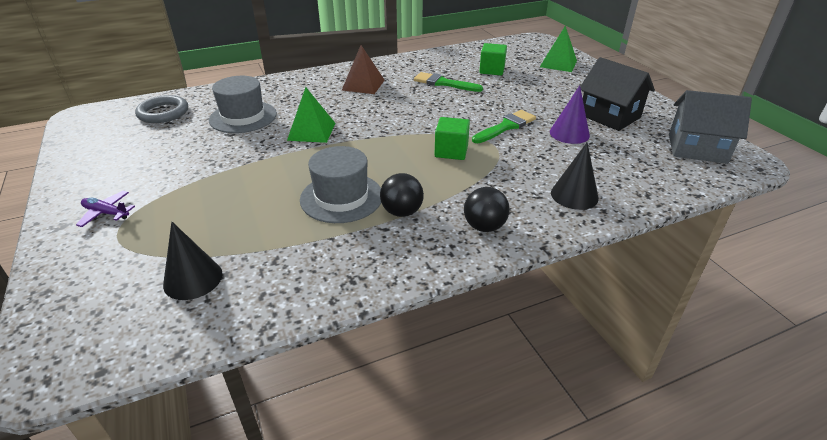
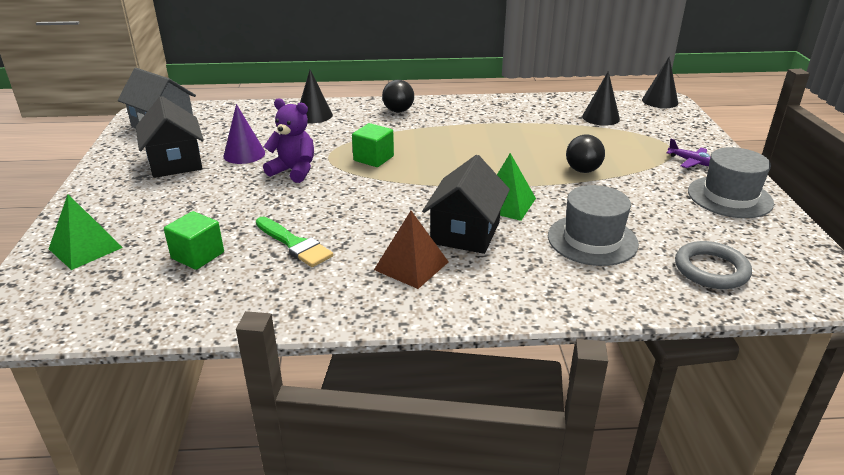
camera: 160 degrees left, 5 degrees down
grey hat [300,146,381,223] -> grey hat moved to [688,147,774,218]
black ball [380,173,424,217] -> black ball moved to [566,134,605,173]
green brush [472,110,536,143] -> purple teddy bear [263,98,314,183]
none -> black house [422,155,510,254]
none -> black cone [642,56,678,108]

